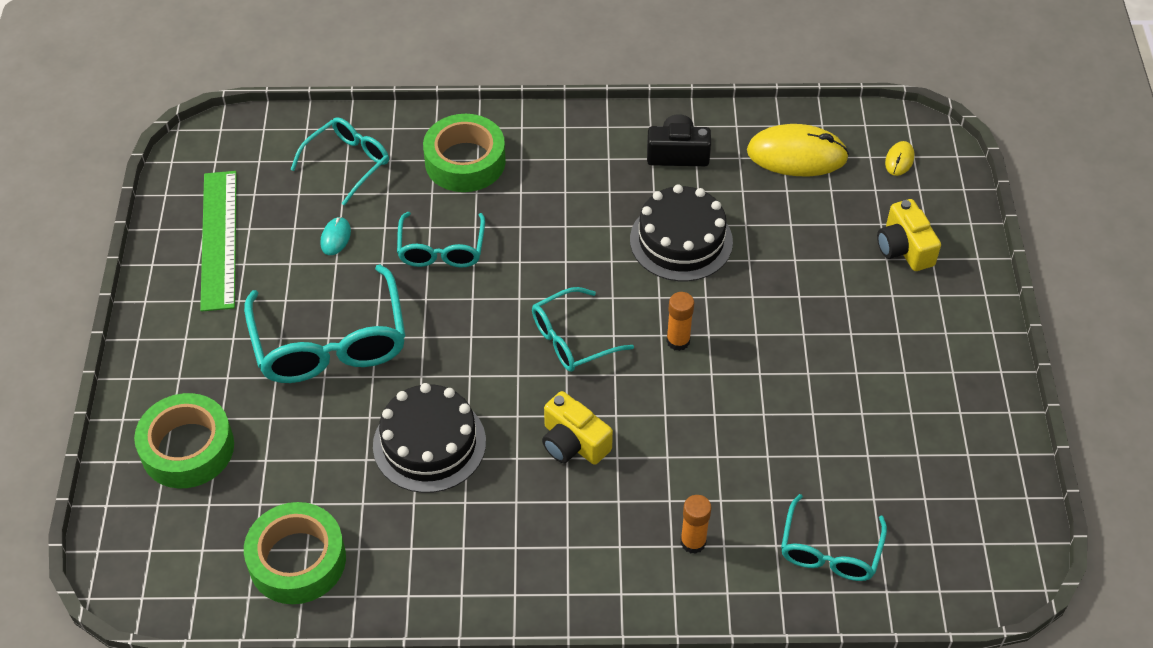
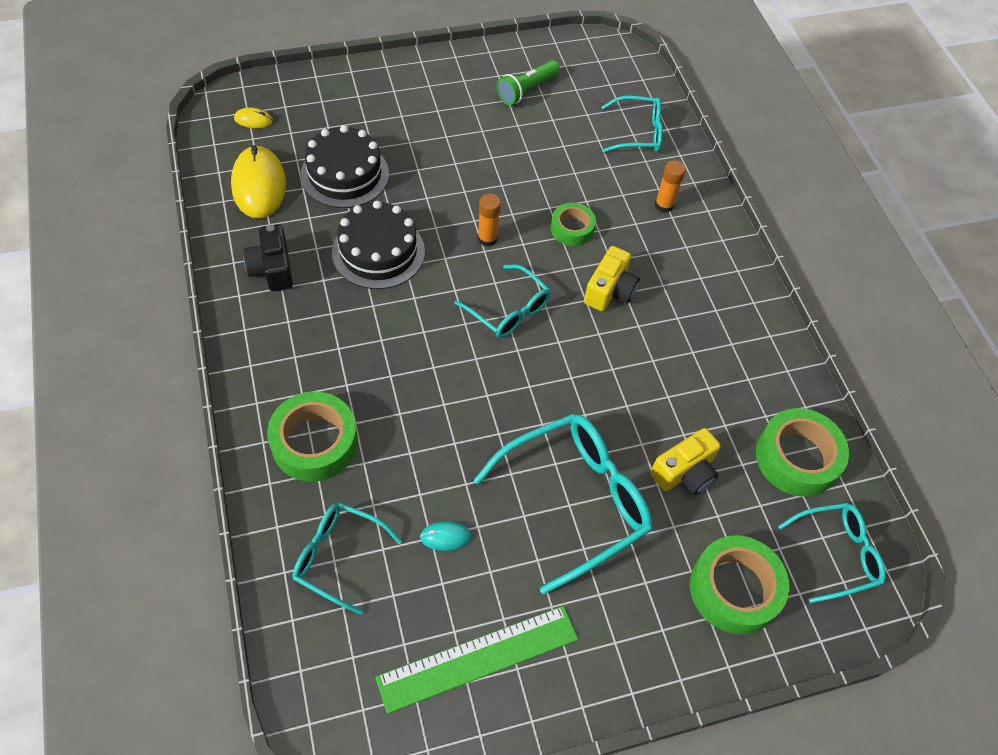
camera: 110 degrees left, 5 degrees up
black cake [373,383,486,493] -> black cake moved to [300,125,389,208]
turquoise glasses [397,212,485,267] -> turquoise glasses moved to [778,503,886,603]
yellow camera [877,199,941,271] -> yellow camera moved to [650,428,721,495]
none -> green flashlight [496,60,560,105]
none -> green tape [551,203,596,246]

